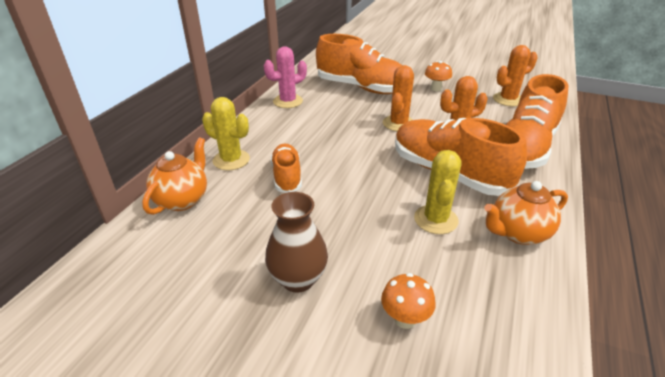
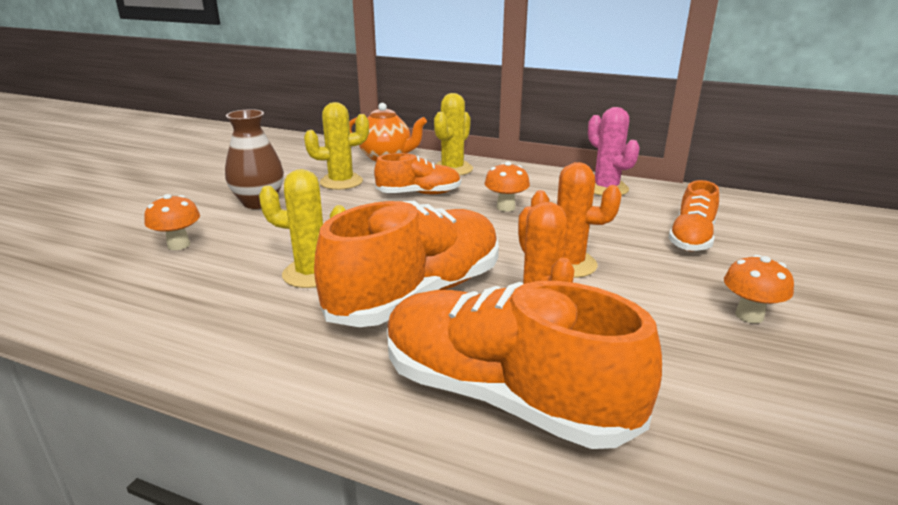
camera: 90 degrees right, 10 degrees down
orange shoe [316,34,402,94] -> orange shoe [668,180,719,251], size x0.54
orange teapot [484,181,568,245] -> none
orange cactus [493,45,538,106] -> none
none -> yellow cactus [304,102,369,190]
none -> orange mushroom [484,161,530,212]

